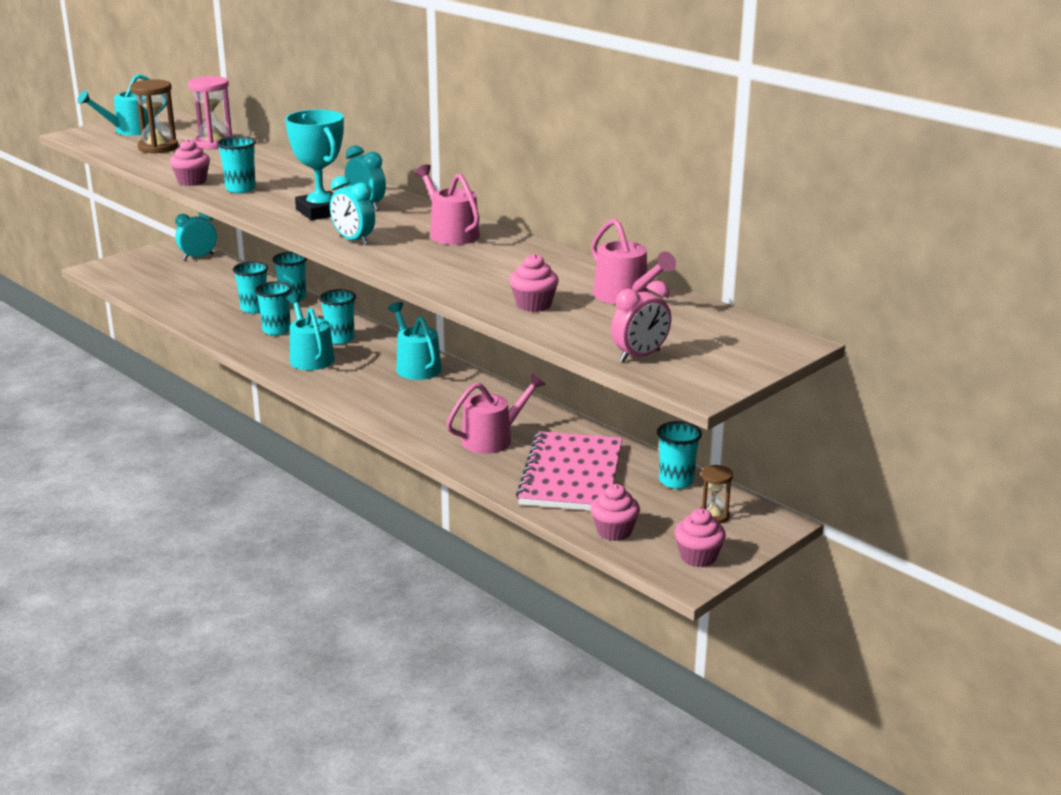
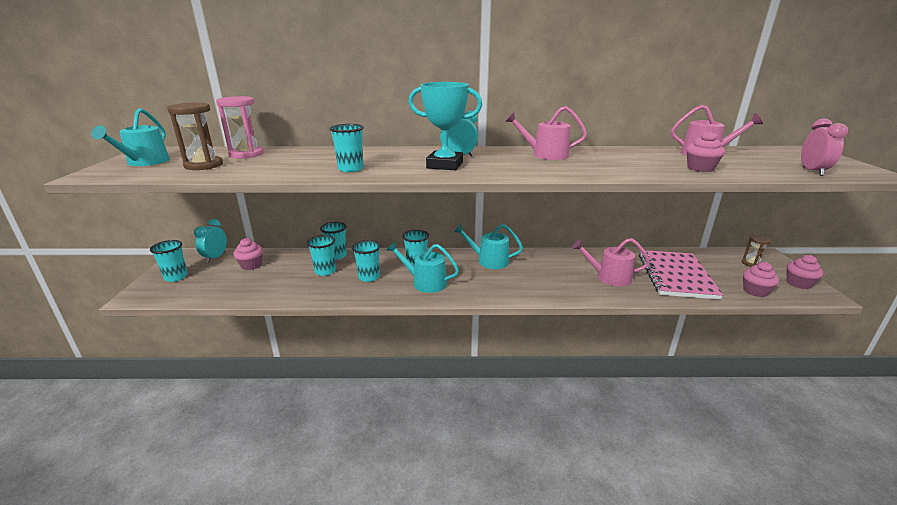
camera: 45 degrees left, 0 degrees up
pink cupcake [170,139,210,186] -> pink cupcake moved to [233,238,263,270]
turquoise clock [330,176,375,245] -> none
pink watering can [446,373,546,454] -> pink watering can turned 90 degrees counterclockwise [572,238,650,287]
pink notebook [516,431,622,511] -> pink notebook turned 45 degrees clockwise [639,250,723,300]
turquoise cup [657,421,702,489] -> turquoise cup moved to [150,240,188,282]

